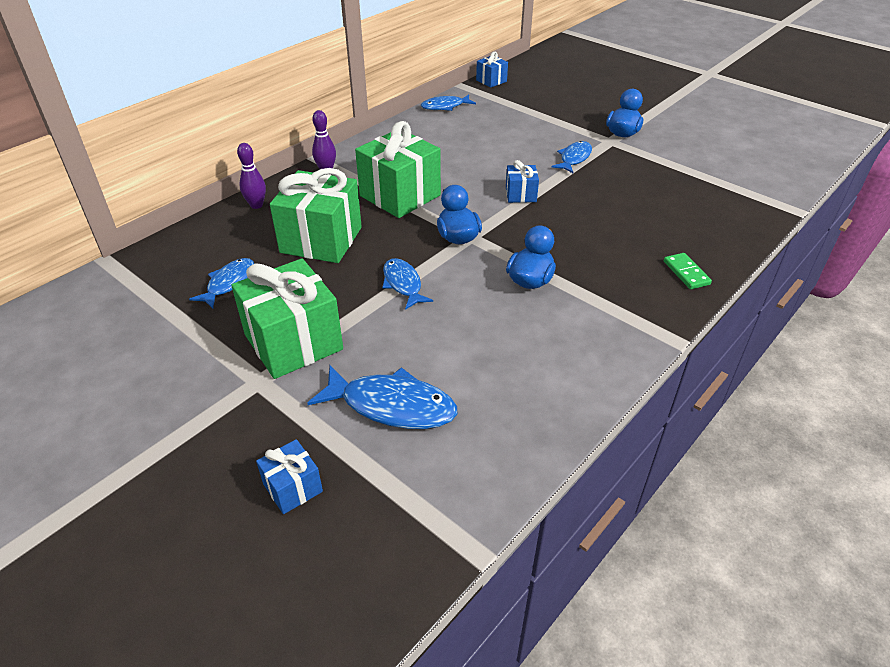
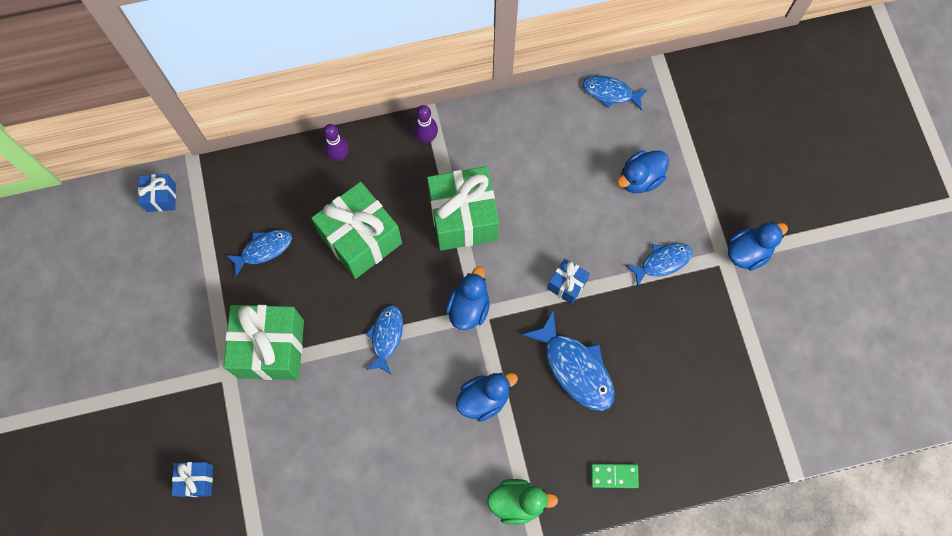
camera: 35 degrees right, 30 degrees up
blue fish [307,365,457,429] -> blue fish moved to [522,310,615,411]
blue gift [476,52,508,88] -> blue gift moved to [138,174,176,212]
green domino [664,253,712,289] -> green domino turned 75 degrees clockwise [591,463,639,488]
none -> green duck [487,479,558,525]
none -> blue duck [617,150,669,193]

